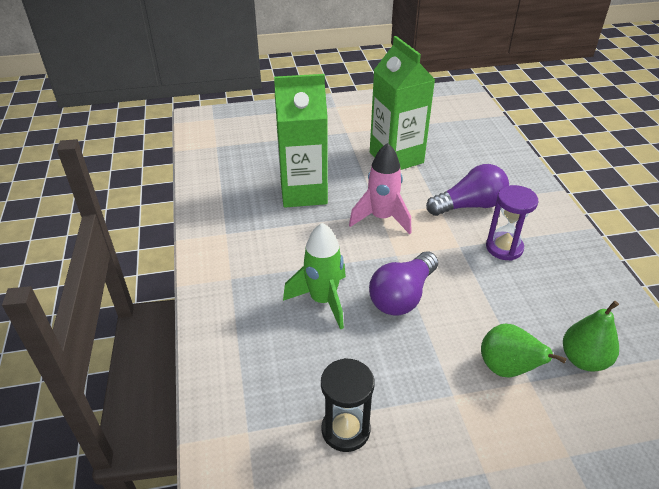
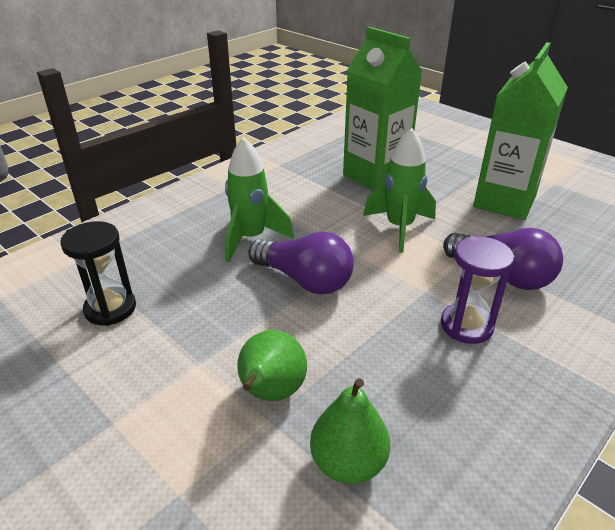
camera: 55 degrees right, 5 degrees down
pink rocket [349,143,412,234] -> green rocket [363,128,436,253]
purple light bulb [369,251,438,316] -> purple light bulb turned 150 degrees counterclockwise [248,232,354,295]

